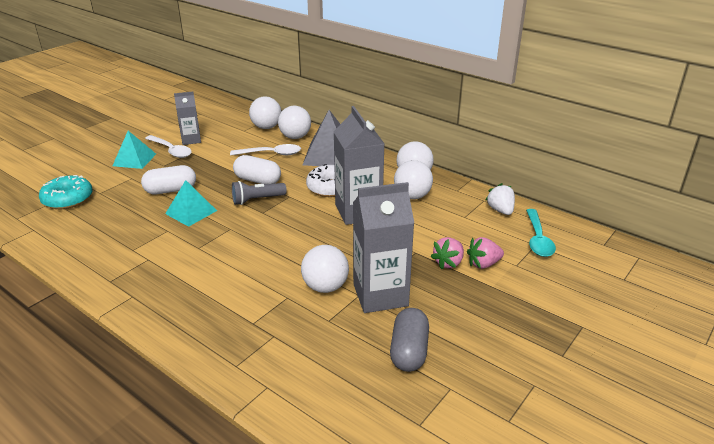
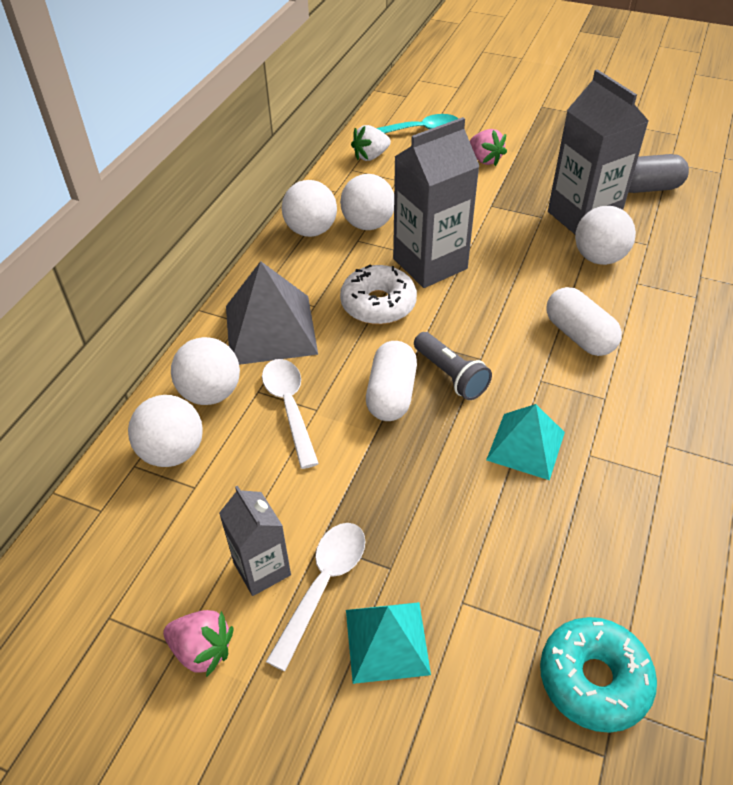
camera: 105 degrees left, 15 degrees up
white capsule [141,165,196,194] -> white capsule moved to [546,287,622,356]
pink strawberry [431,237,464,270] -> pink strawberry moved to [163,610,233,678]

